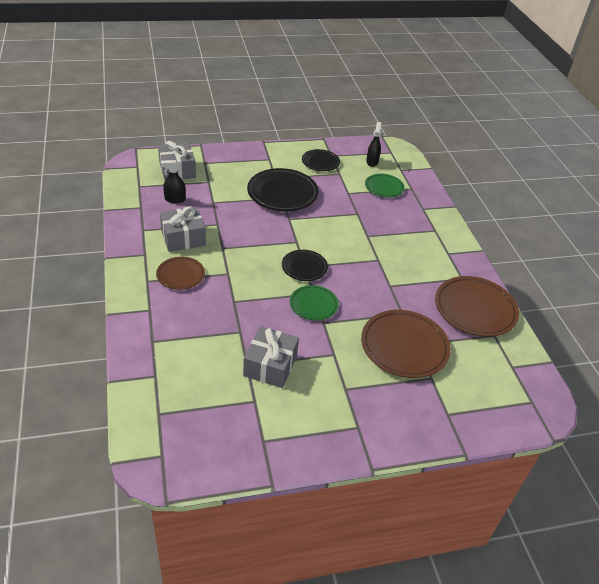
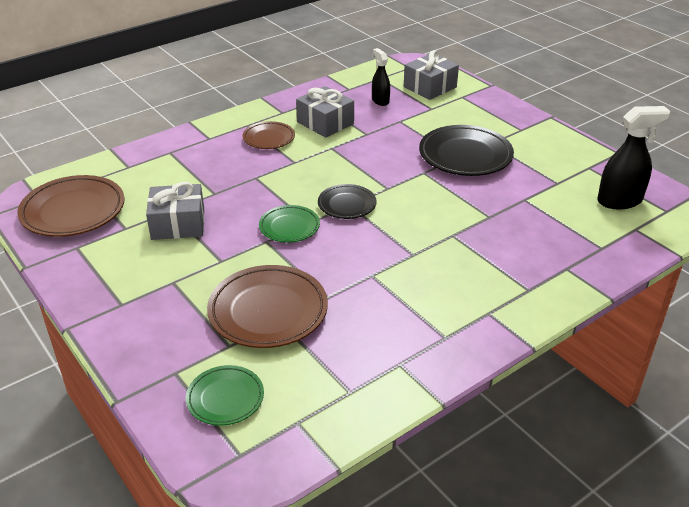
camera: 70 degrees right, 5 degrees down
black plate [302,149,340,171] -> none
green plate [365,174,405,197] -> green plate moved to [186,365,264,426]
black spray bottle [366,122,382,167] -> black spray bottle [597,106,670,209], size x1.65
brown plate [435,276,519,337] -> brown plate moved to [17,175,124,237]

